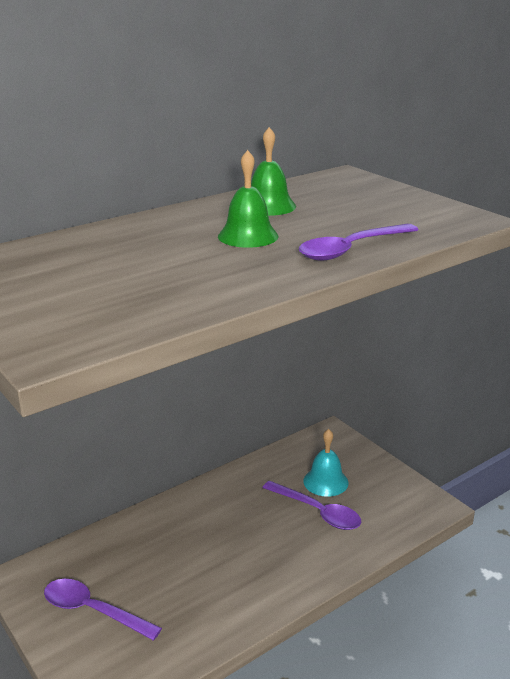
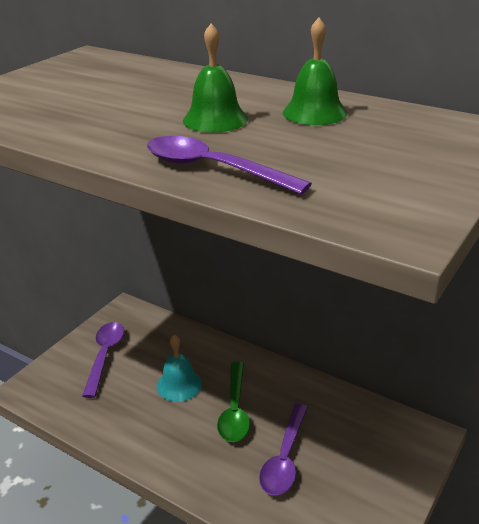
camera: 70 degrees right, 5 degrees up
turquoise bell [303,429,348,497] -> turquoise bell moved to [156,334,202,402]
none -> green spoon [217,362,250,442]

